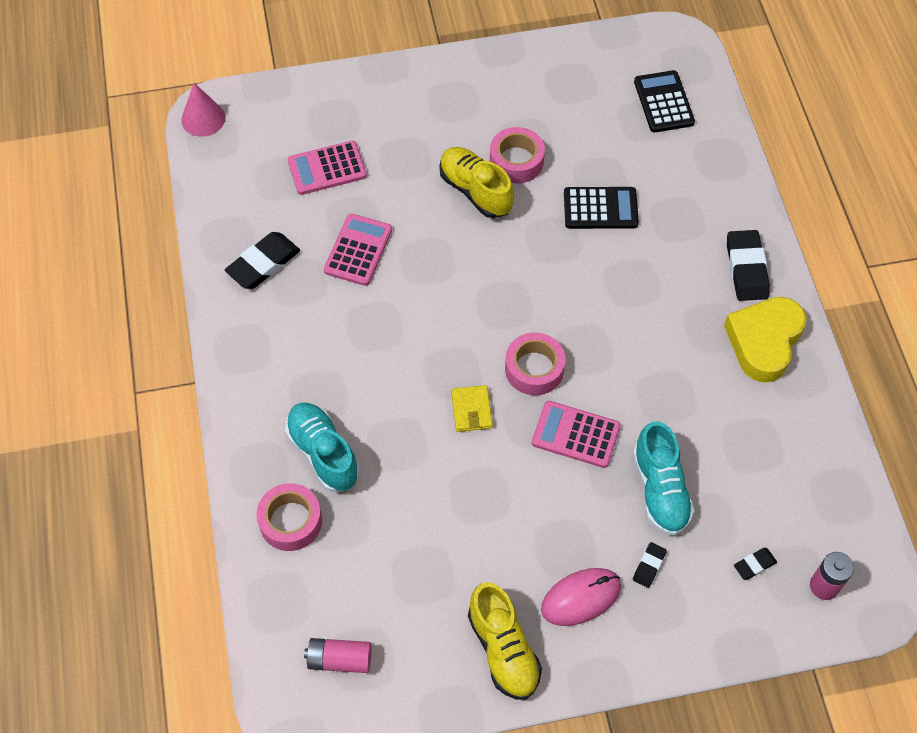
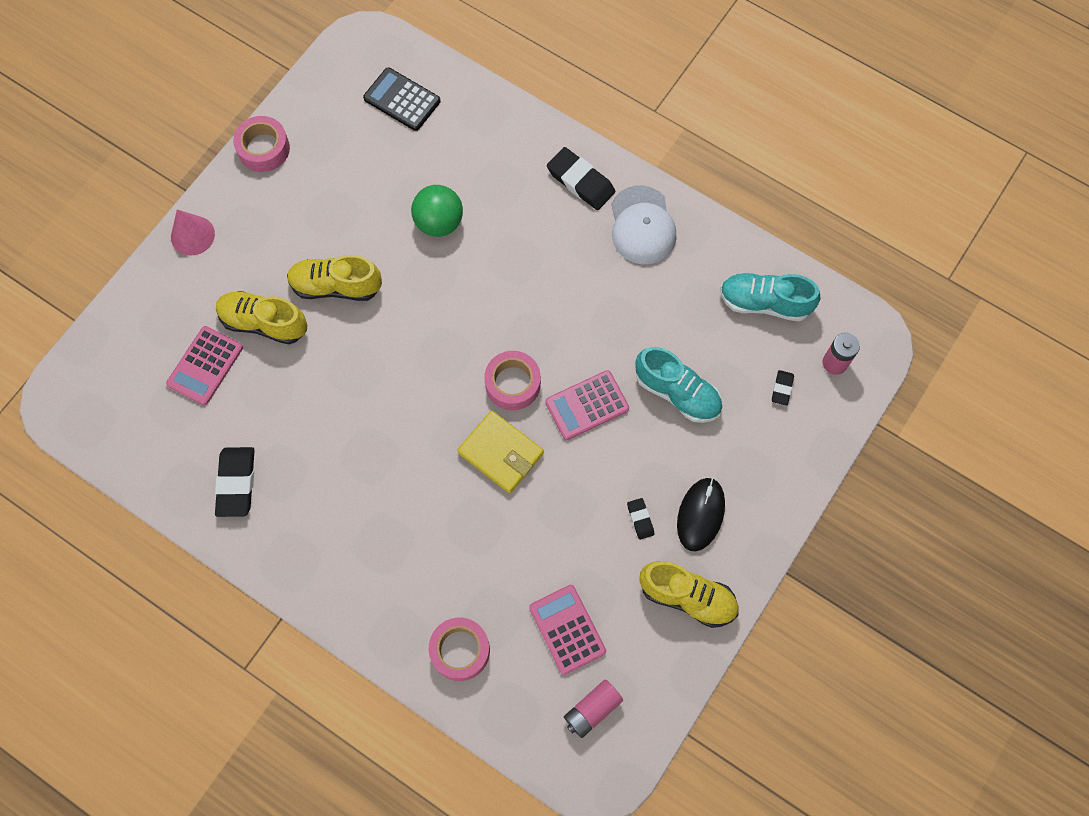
camera: 45 degrees left, 10 degrees up
pink cone [181,83,225,136] -> pink cone moved to [171,209,215,256]
turquoise shoe [285,402,360,492] -> turquoise shoe moved to [720,273,820,321]
pink calculator [324,214,392,286] -> pink calculator moved to [529,585,606,675]
yellow wallet [451,385,493,432] -> yellow wallet [458,411,544,493], size x1.59
pink tape [490,127,545,183] -> pink tape moved to [233,116,290,172]
pink mouse [541,568,621,626] -> black mouse [677,478,725,551]
black calculator [564,187,639,229] -> green ball [411,185,463,237]
black eraser [633,542,667,588] -> black eraser moved to [627,498,654,540]
yellow heart [724,297,807,382] -> white cap [611,185,677,264]
none -> yellow shoe [216,291,308,344]

